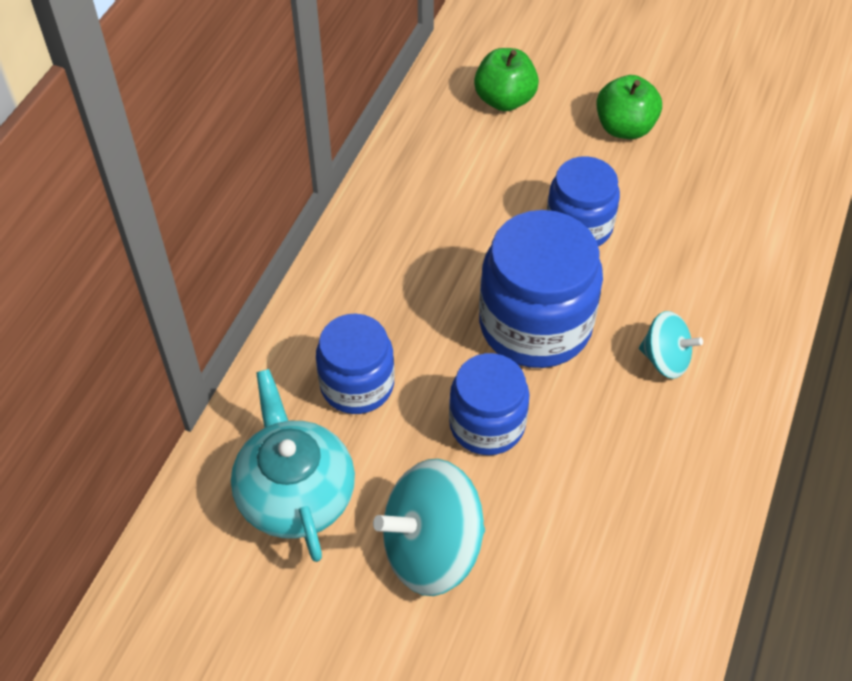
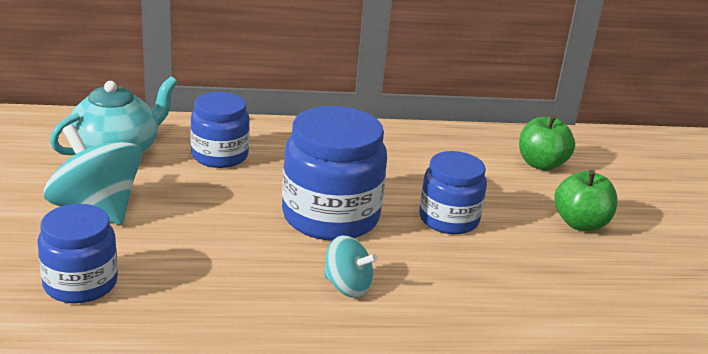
camera: 60 degrees right, 25 degrees down
blue jar [449,353,530,455] -> blue jar moved to [37,204,118,303]
turquoise spinning top [639,311,703,379] -> turquoise spinning top turned 60 degrees counterclockwise [324,235,377,298]

